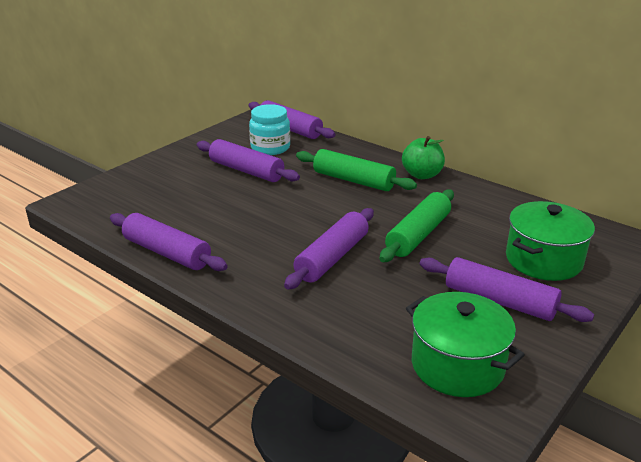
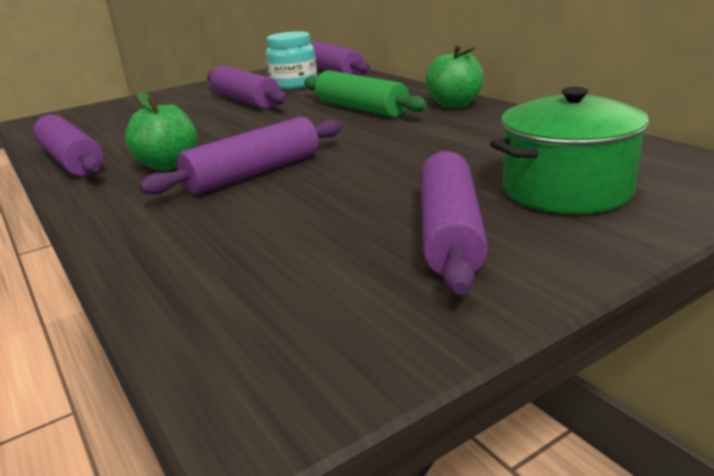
camera: 20 degrees right, 5 degrees down
green rolling pin [380,189,454,262] -> none
green pot [406,292,525,397] -> none
purple rolling pin [420,257,594,322] -> purple rolling pin turned 45 degrees clockwise [420,150,488,295]
none -> green apple [125,92,197,171]

